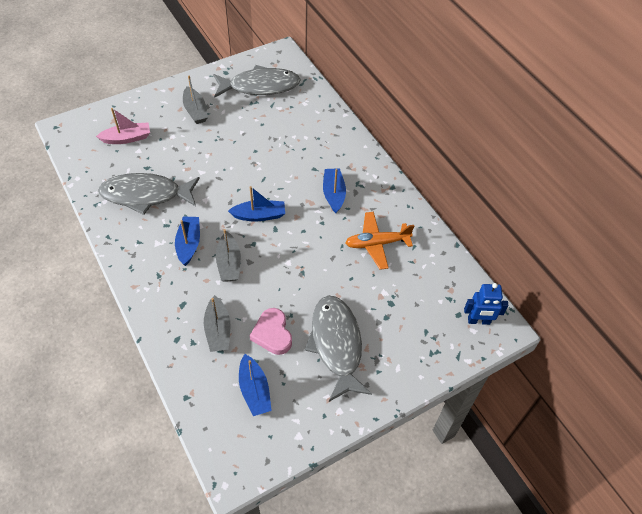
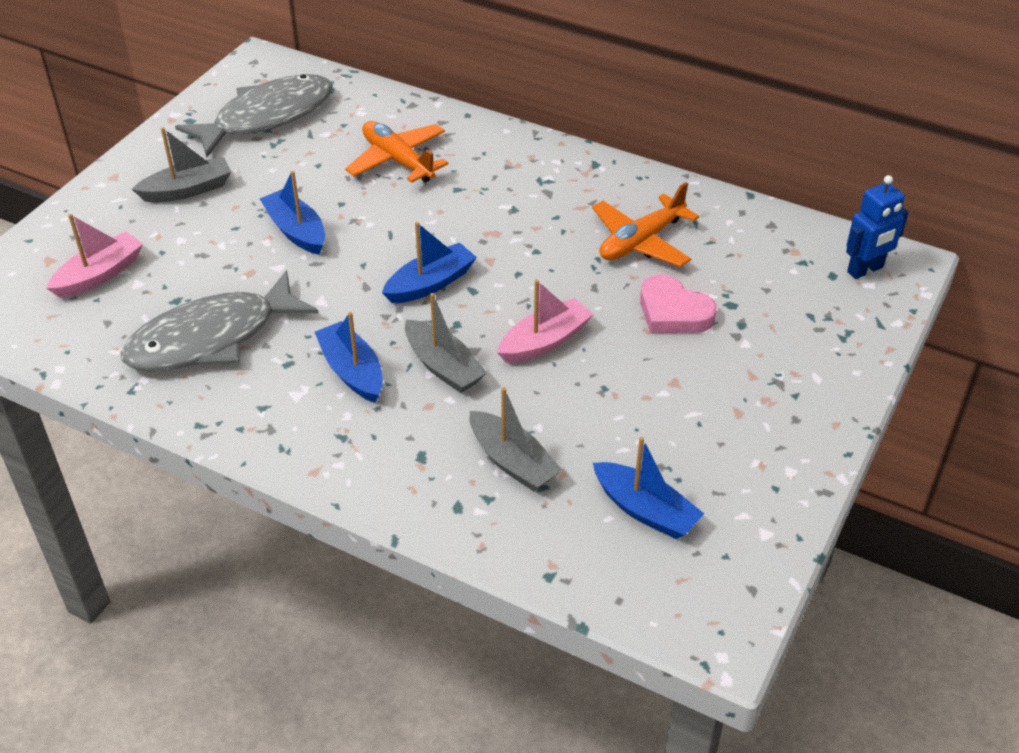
camera: 30 degrees left, 10 degrees down
grey boat [183,76,208,124] -> grey boat turned 60 degrees counterclockwise [132,127,231,202]
pink heart [250,308,292,355] -> pink heart moved to [640,274,717,333]
grey fish [305,296,372,402] -> none
blue boat [323,168,346,213] -> blue boat moved to [260,171,325,255]
none -> orange plane [345,121,448,183]
none -> pink boat [497,280,593,363]

